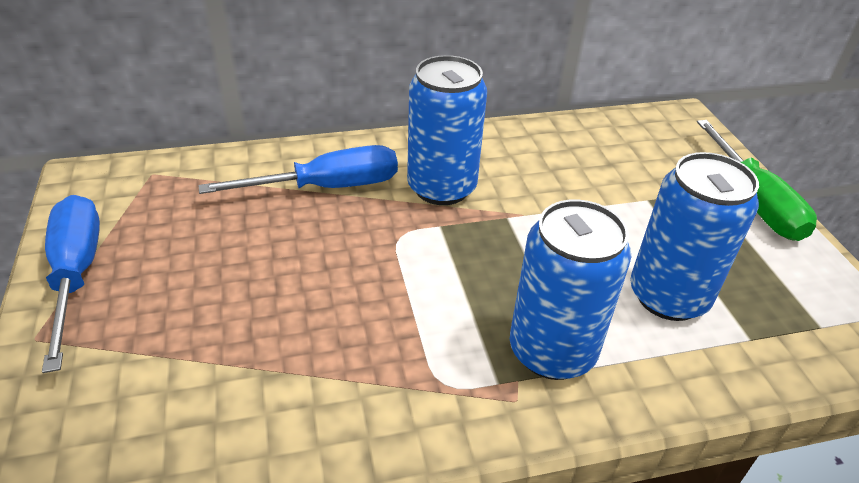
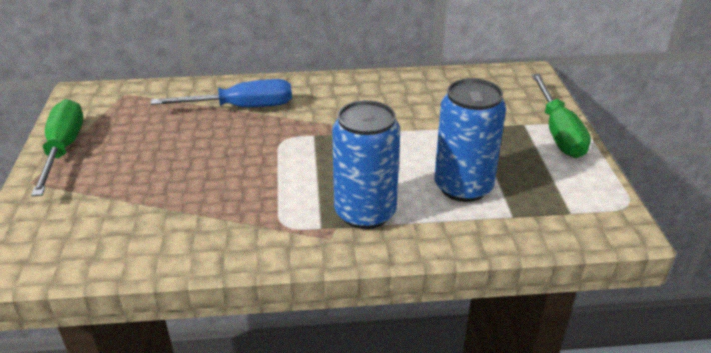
camera: 10 degrees right, 5 degrees down
blue screwdriver [42,195,100,373] -> green screwdriver [31,99,83,196]
blue can [407,55,487,205] -> none

